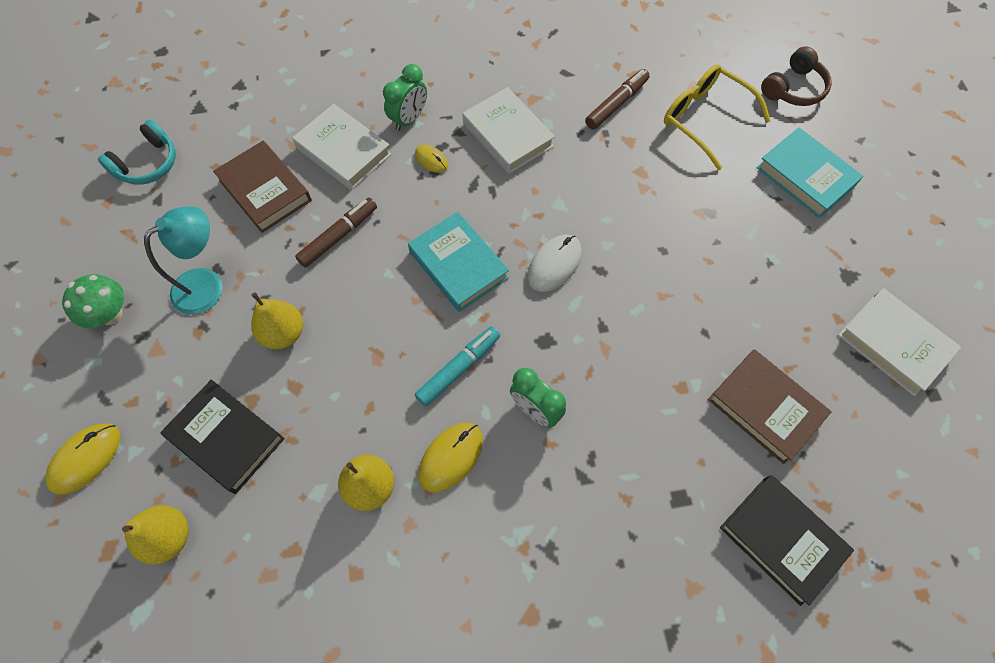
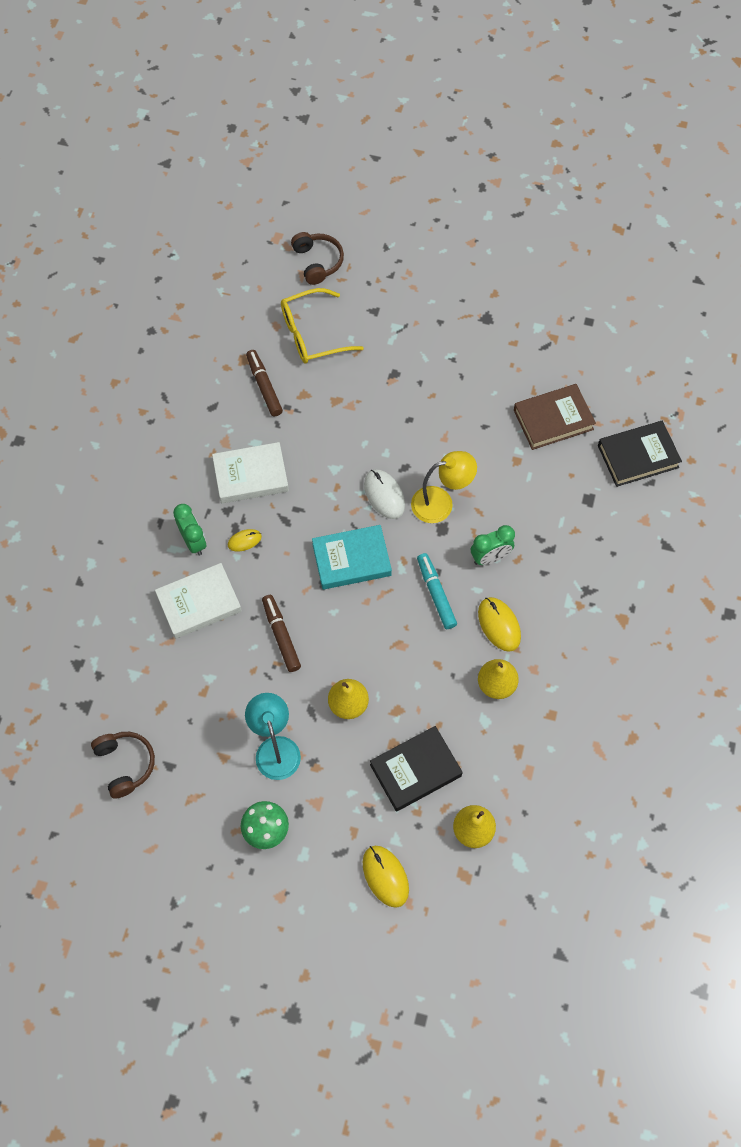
camera: 65 degrees left, 0 degrees up
turquoise headphones [98,120,176,185] -> brown headphones [91,732,155,799]
brown book [213,141,312,233] -> none
turquoise book [756,127,863,218] -> none
white book [838,288,961,396] -> none
none -> yellow lamp [411,451,477,523]

